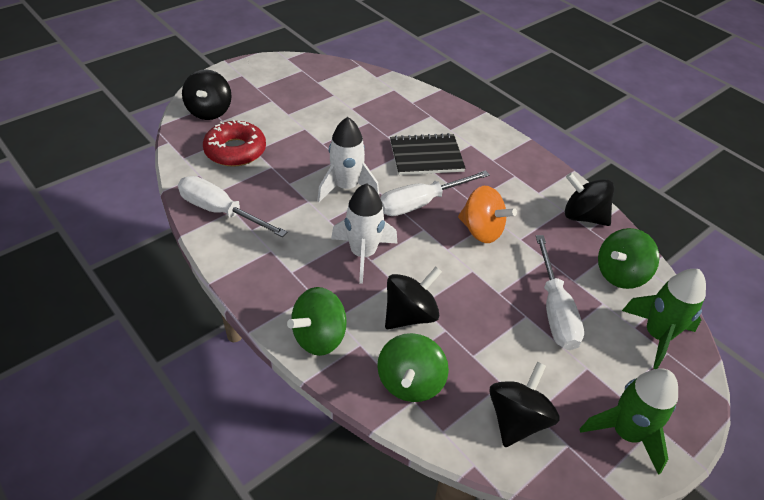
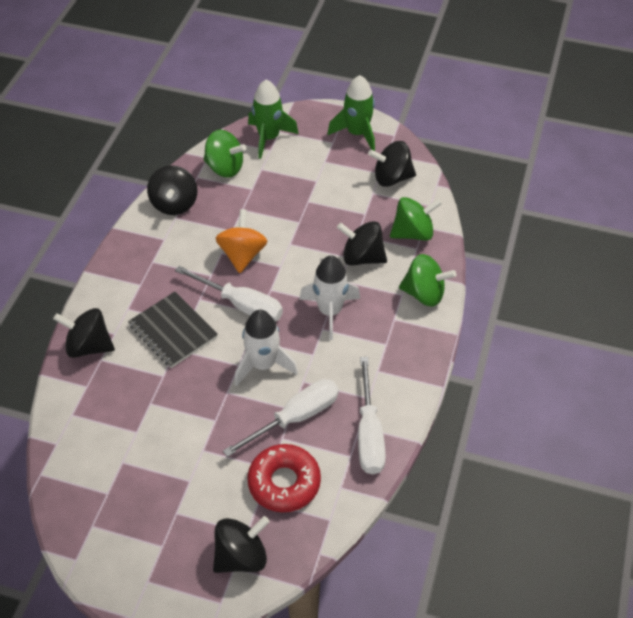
camera: 120 degrees left, 5 degrees up
white screwdriver [536,235,584,350] -> white screwdriver moved to [223,379,339,457]
none -> black spinning top [53,308,115,358]

